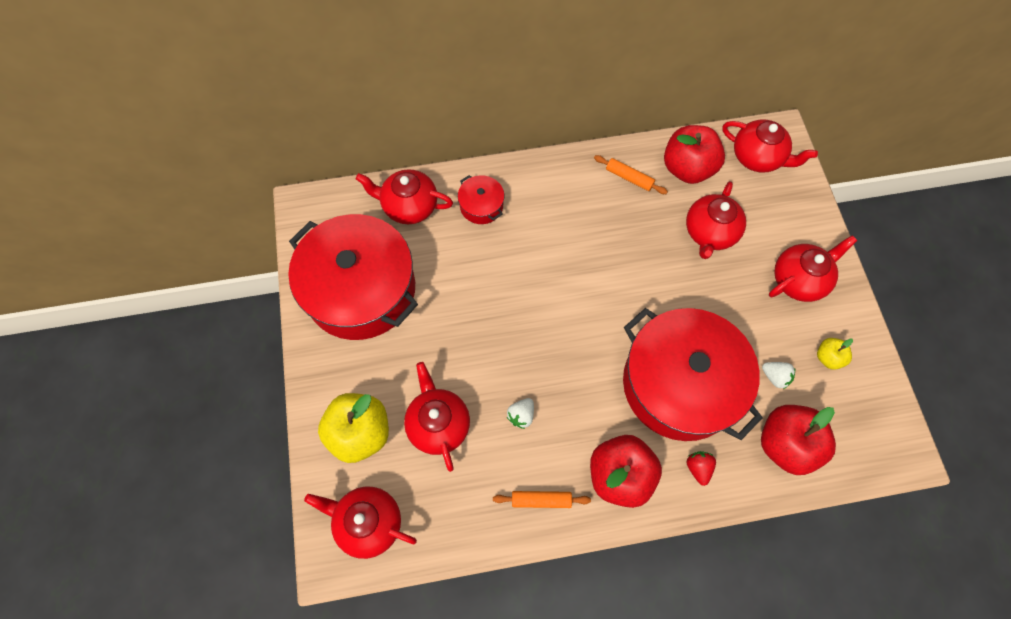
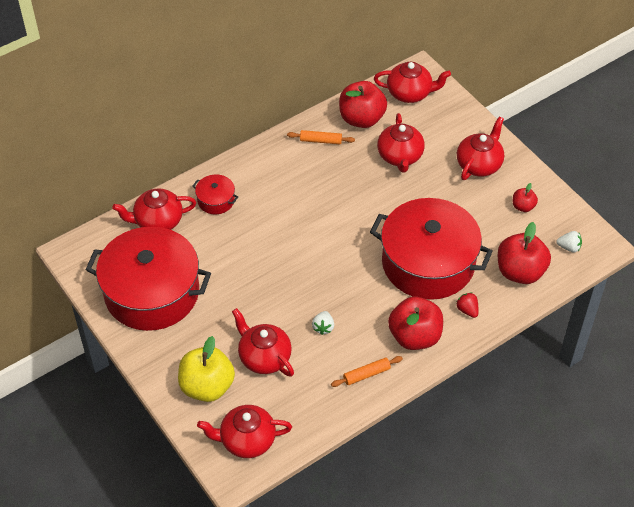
camera: 25 degrees left, 15 degrees down
white strawberry [762,362,795,389] -> white strawberry moved to [556,231,582,252]
yellow apple [817,338,853,370] -> red apple [513,183,538,212]

